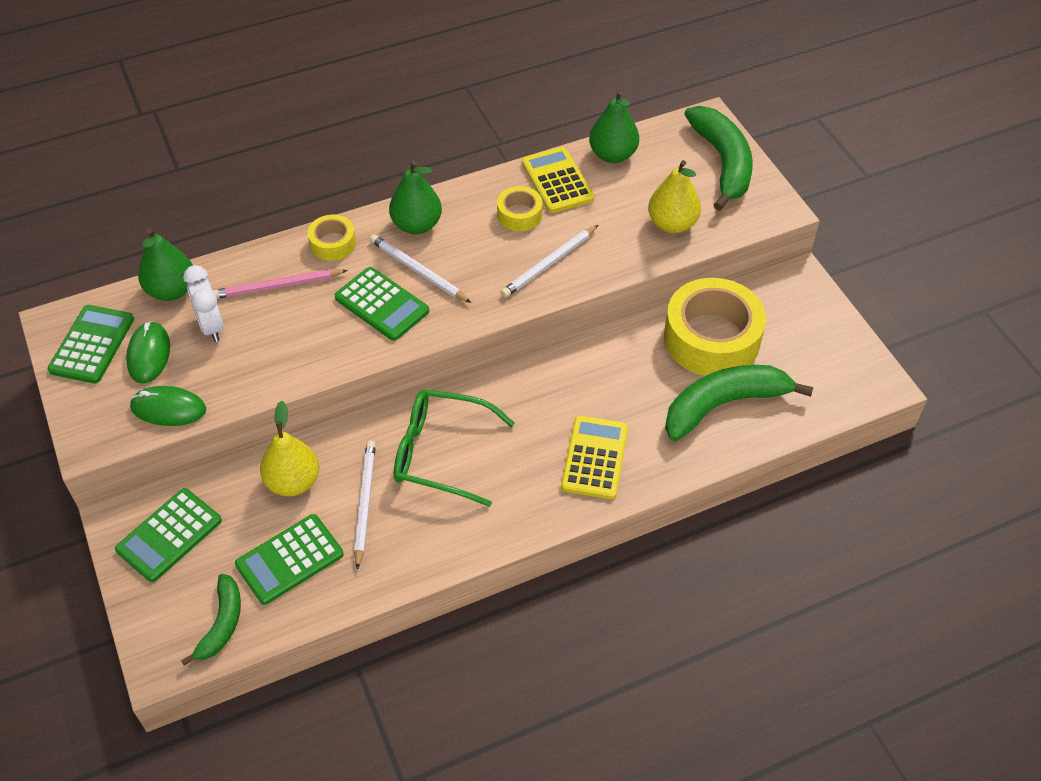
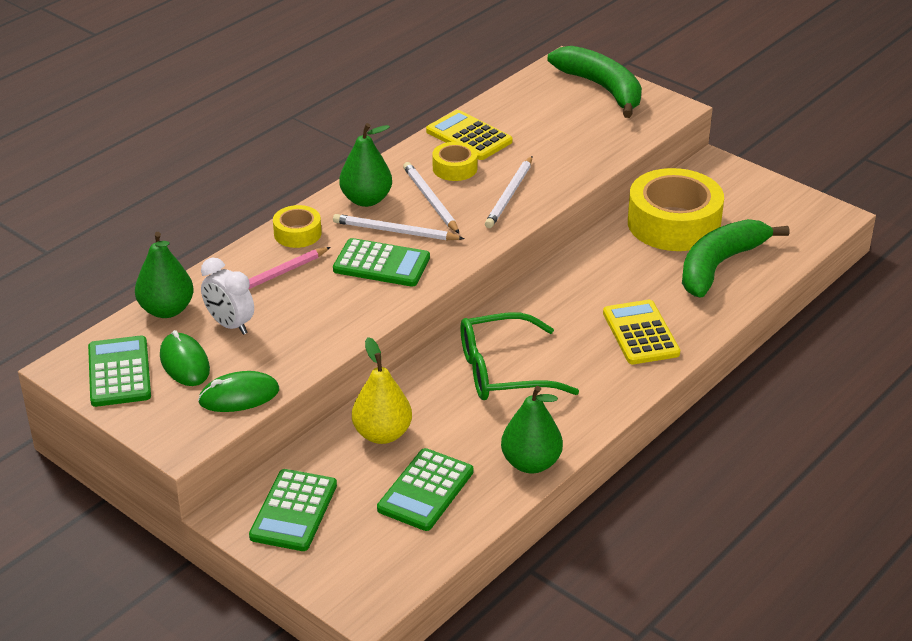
camera: 25 degrees left, 15 degrees down
green banana [181,574,241,666] -> none
white pencil [354,441,376,570] -> white pencil moved to [403,162,459,234]
green pear [589,90,639,163] -> green pear moved to [501,386,563,473]
yellow pear [648,160,701,233] -> none

